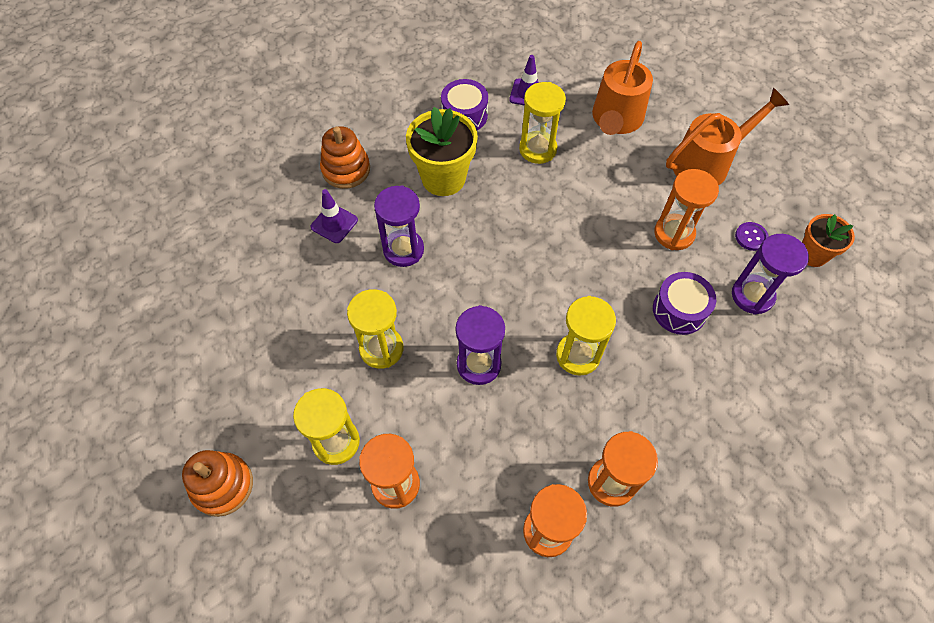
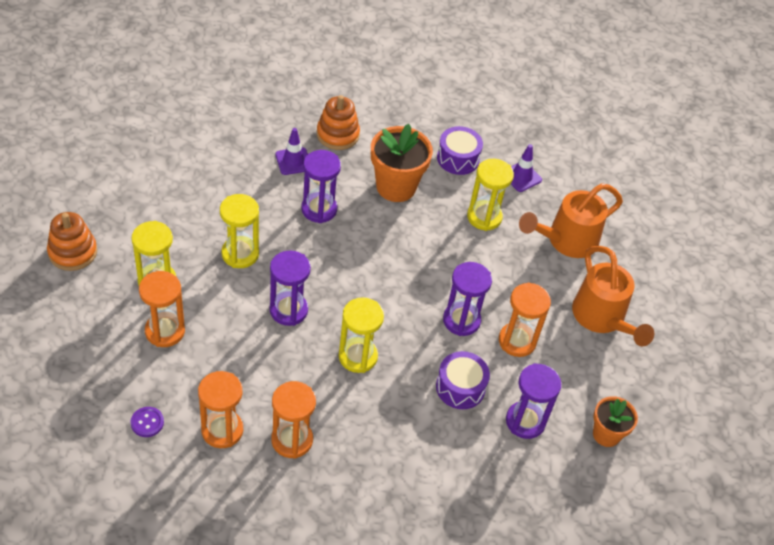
camera: 35 degrees right, 10 degrees down
yellow flower pot [406,107,478,196] -> orange flower pot [371,124,433,202]
orange watering can [666,88,789,186] -> orange watering can turned 60 degrees clockwise [572,246,654,346]
purple button [735,222,769,251] -> purple button moved to [131,407,164,437]
none -> purple hourglass [443,262,492,336]

